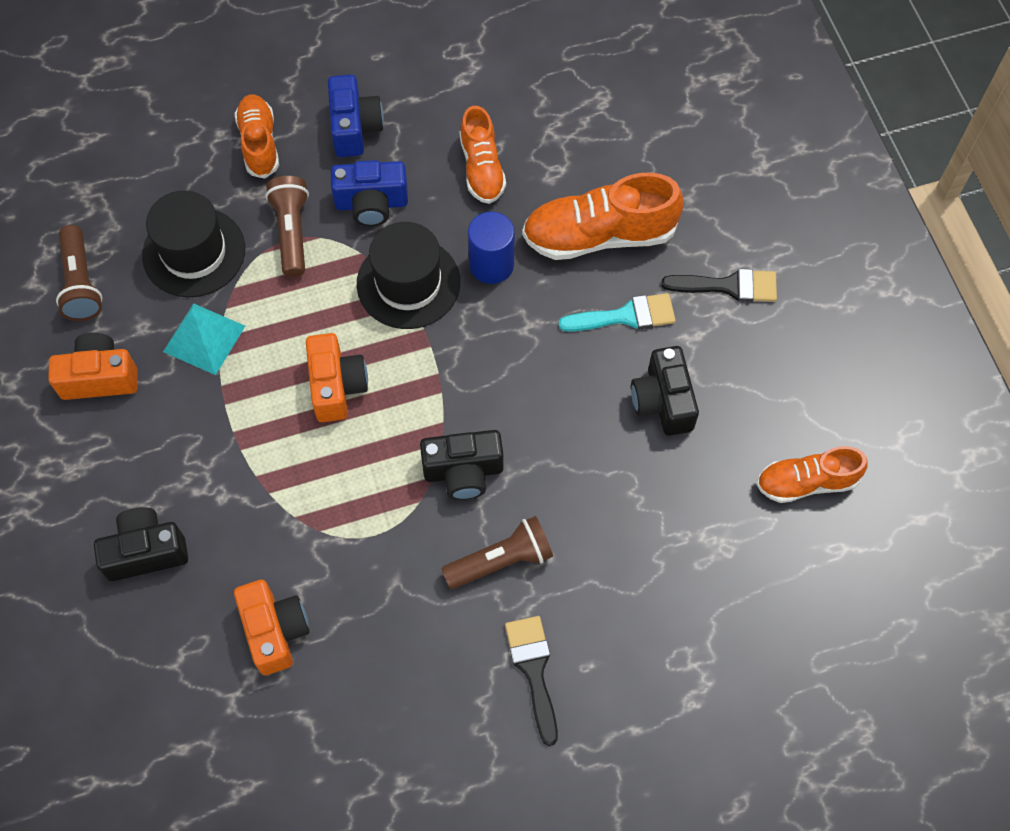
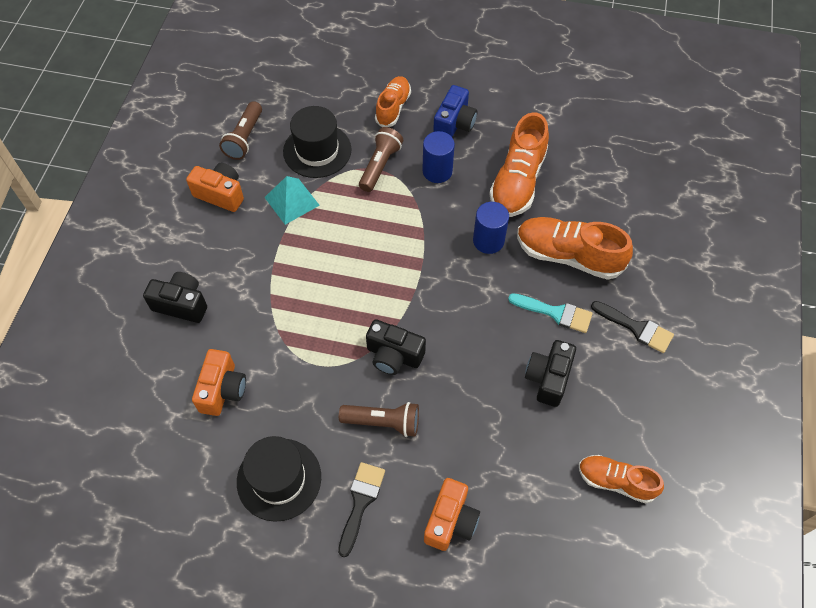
camera: 30 degrees right, 5 degrees down
orange camera [306,333,368,422] -> orange camera moved to [424,478,480,551]
blue camera [331,160,408,227] -> blue cylinder [422,131,455,183]
black hat [357,222,460,329] -> black hat moved to [237,436,321,522]
orange shoe [459,106,506,204] -> orange shoe [489,112,549,217], size x1.59

